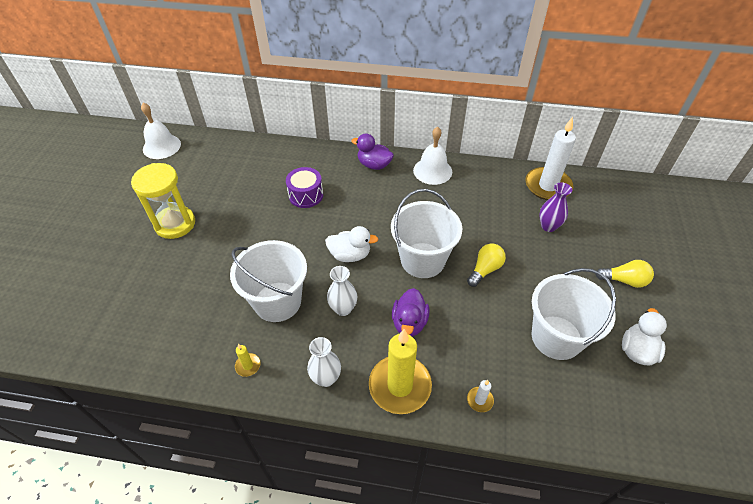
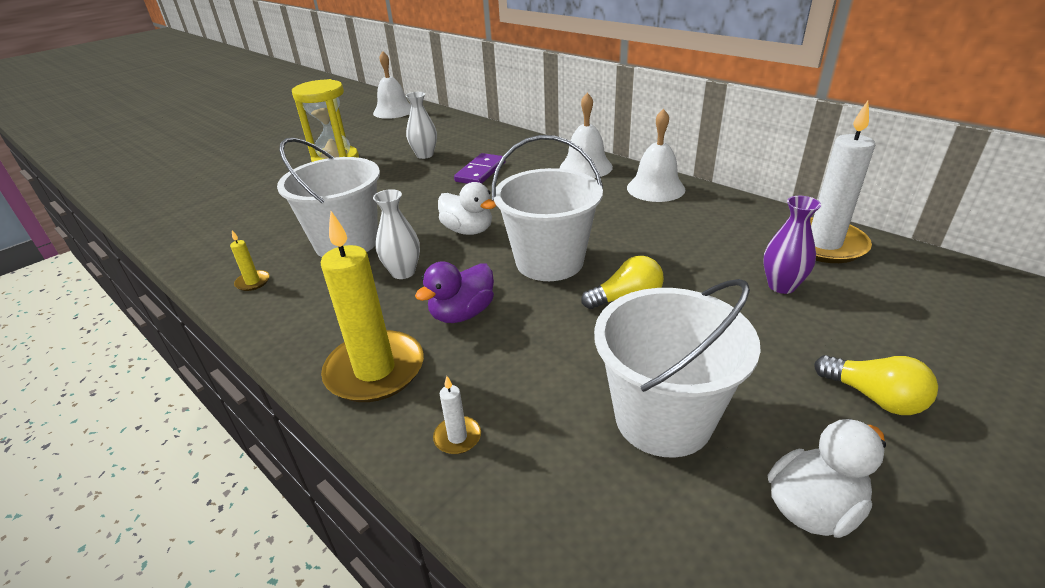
camera: 35 degrees right, 15 degrees down
purple drum [286,167,323,208] -> purple domino [454,153,506,184]
white vase [307,337,341,387] -> white vase moved to [406,92,437,159]
purple duck [351,133,394,170] -> white bell [560,93,613,178]

